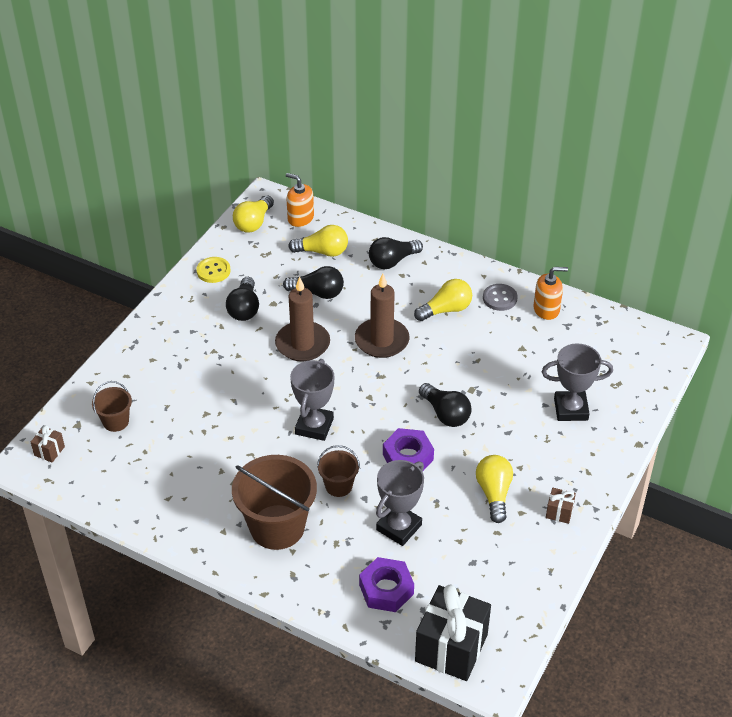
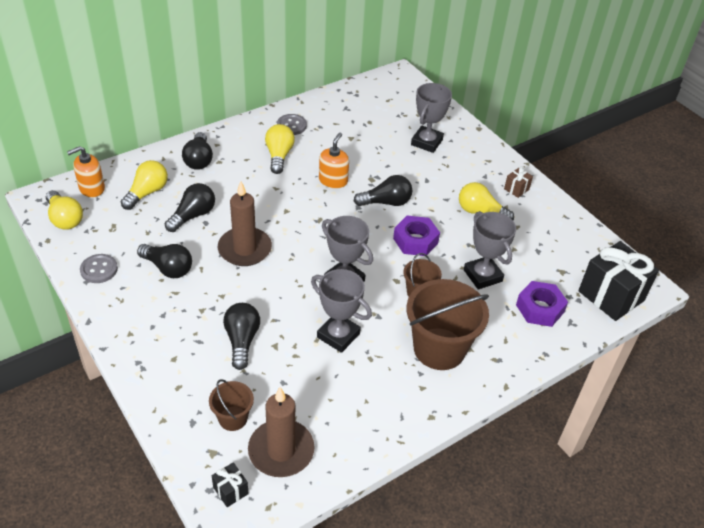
camera: 65 degrees left, 0 degrees up
brown gift [31,425,65,462] -> black gift [212,462,249,507]
yellow button [196,257,231,283] -> grey button [80,254,118,283]
brown candle [355,273,409,358] -> brown candle moved to [248,387,315,477]
orange soap dispenser [533,267,568,320] -> orange soap dispenser moved to [319,133,349,189]
none -> black light bulb [223,303,260,370]
none -> grey trophy [311,269,372,353]

